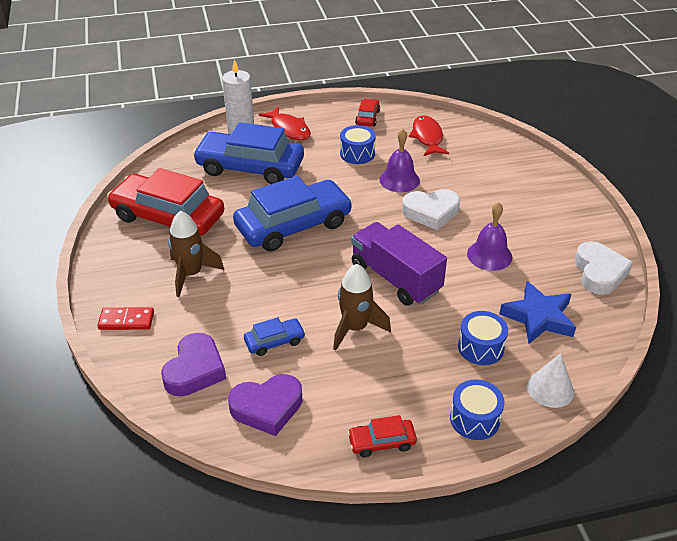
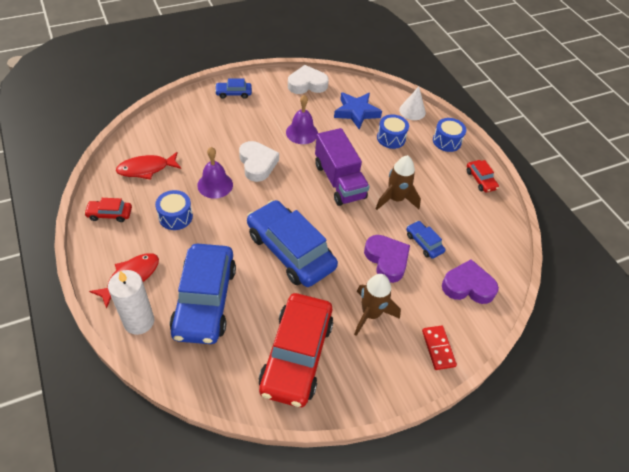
camera: 105 degrees left, 10 degrees up
purple heart [228,374,302,436] -> purple heart moved to [364,235,410,283]
purple truck [351,222,447,306] -> purple truck turned 60 degrees counterclockwise [315,128,370,206]
none -> blue car [215,78,252,99]

